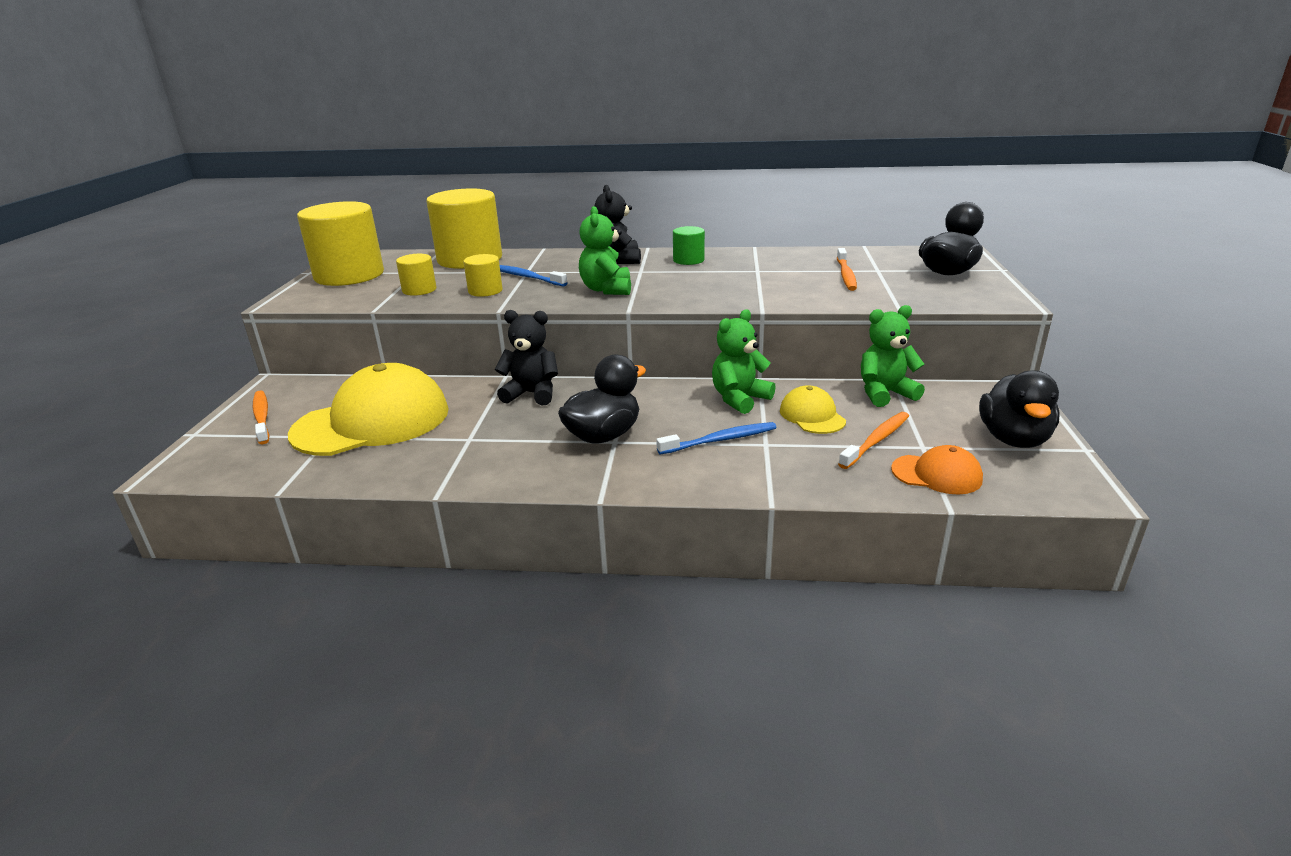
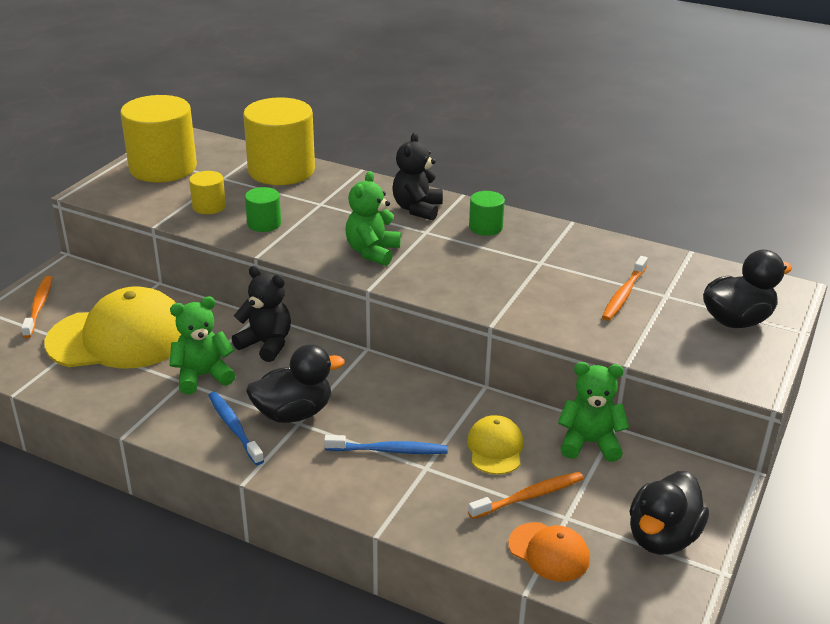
camera: 20 degrees right, 5 degrees up
yellow cylinder [464,254,502,297] -> green cylinder [245,187,281,232]
blue toothbrush [500,265,567,287] -> blue toothbrush moved to [208,391,264,465]
green teddy bear [712,309,776,414] -> green teddy bear moved to [169,296,235,395]

